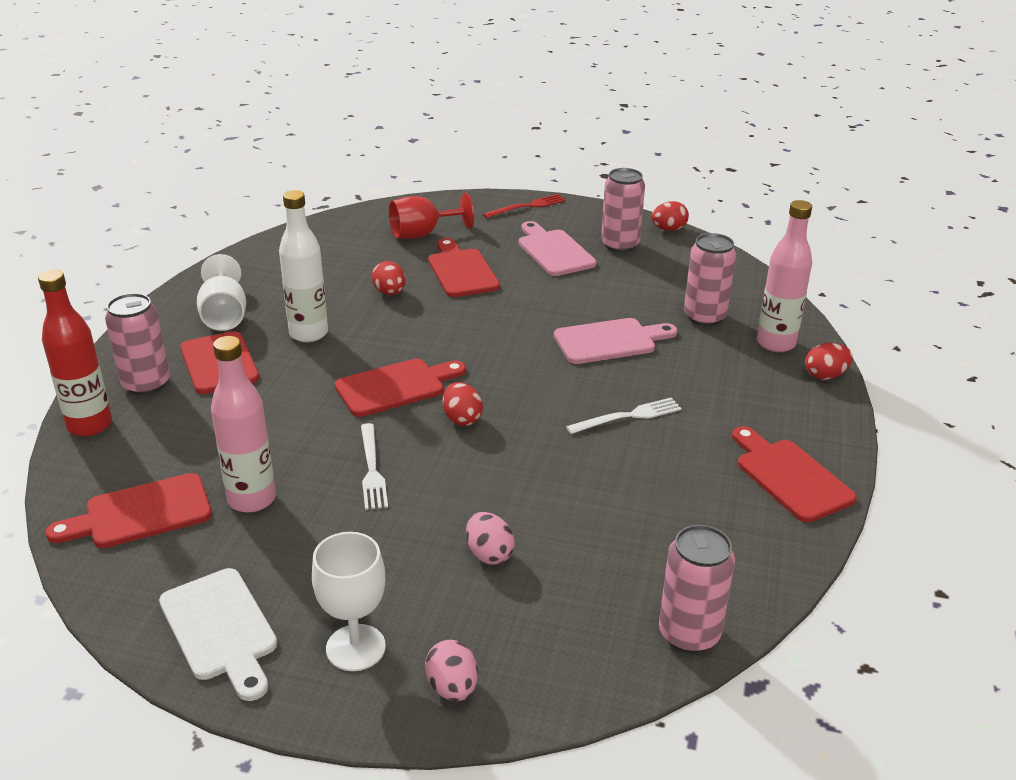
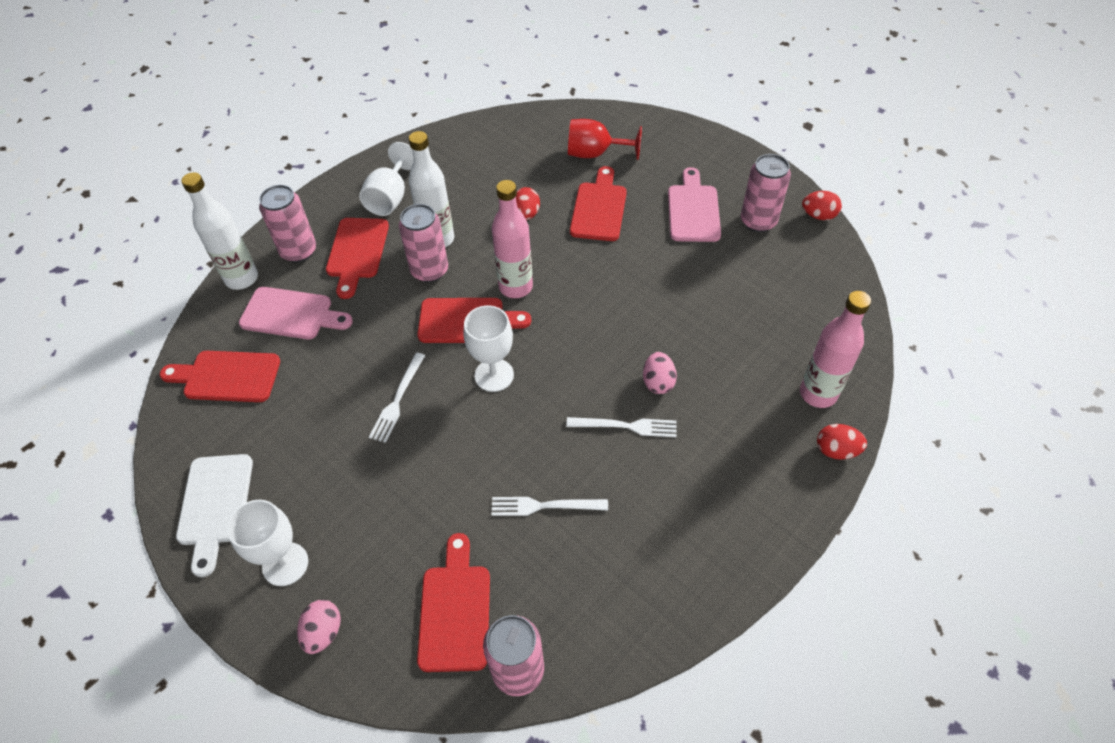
camera: 30 degrees right, 20 degrees up
red bottle [38,270,112,437] -> white bottle [181,172,258,290]
pink bottle [211,336,276,513] -> pink bottle moved to [492,180,533,298]
red egg [443,382,483,426] -> white goblet [463,306,514,392]
pink egg [466,512,515,565] -> pink egg moved to [643,352,677,394]
red fork [483,194,566,218] -> none
pink cutting board [554,318,677,364] -> pink cutting board moved to [239,287,353,339]
pink can [684,233,736,326] -> pink can moved to [399,204,448,282]
red cutting board [732,426,857,522] -> red cutting board moved to [417,533,490,672]
none -> white fork [491,497,608,516]

